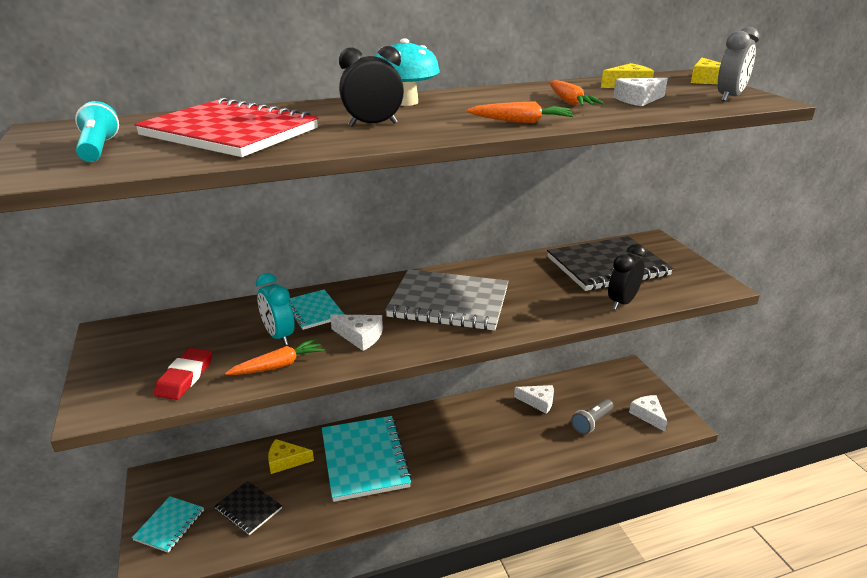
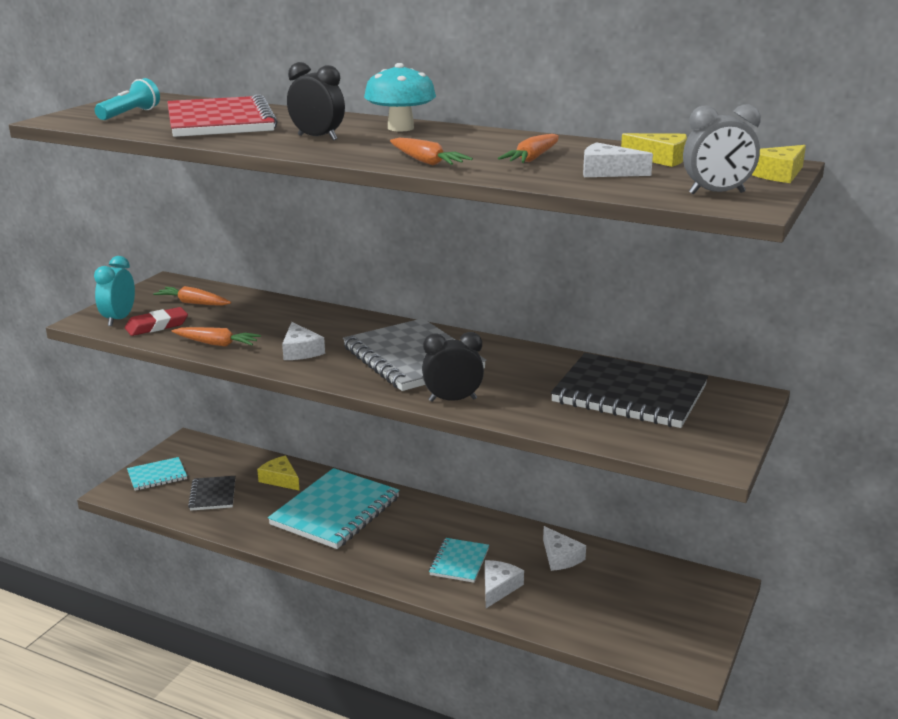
camera: 45 degrees right, 5 degrees down
turquoise clock [256,273,294,345] -> turquoise clock moved to [94,256,135,326]
turquoise notebook [289,290,345,330] -> turquoise notebook moved to [429,538,489,583]
grey flashlight [571,399,613,434] -> none
black clock [608,244,647,310] -> black clock moved to [422,332,484,402]
white cheese [629,395,667,432] -> white cheese moved to [485,560,524,608]
none -> orange carrot [153,286,231,306]

